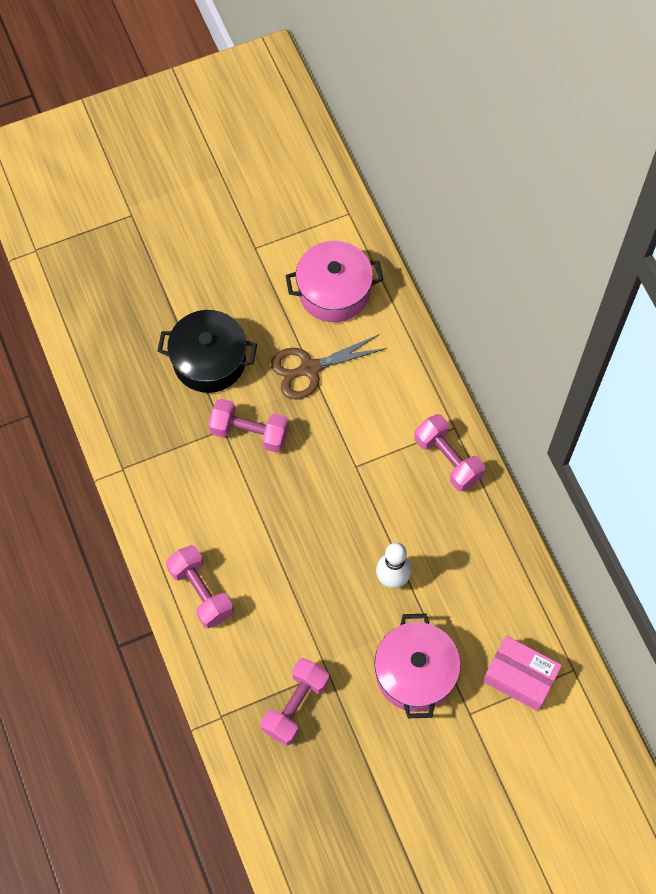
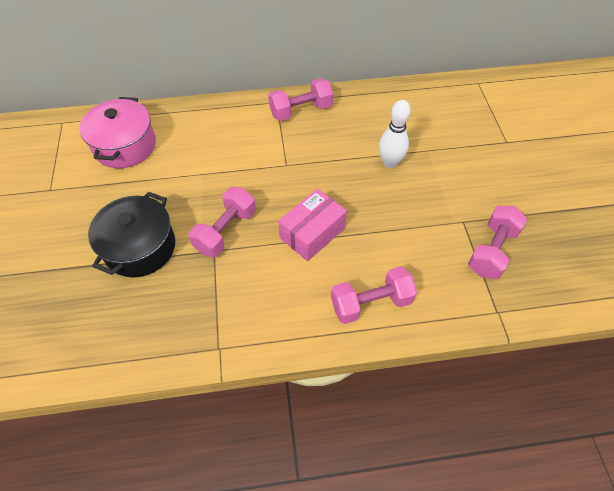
camera: 75 degrees left, 10 degrees down
pink dumbbell [261,658,329,746] -> pink dumbbell turned 75 degrees clockwise [468,206,527,279]
brown scissors [271,334,387,399] -> none
pink pot [374,614,461,718] -> none
pink box [483,636,562,711] -> pink box moved to [278,189,347,261]

